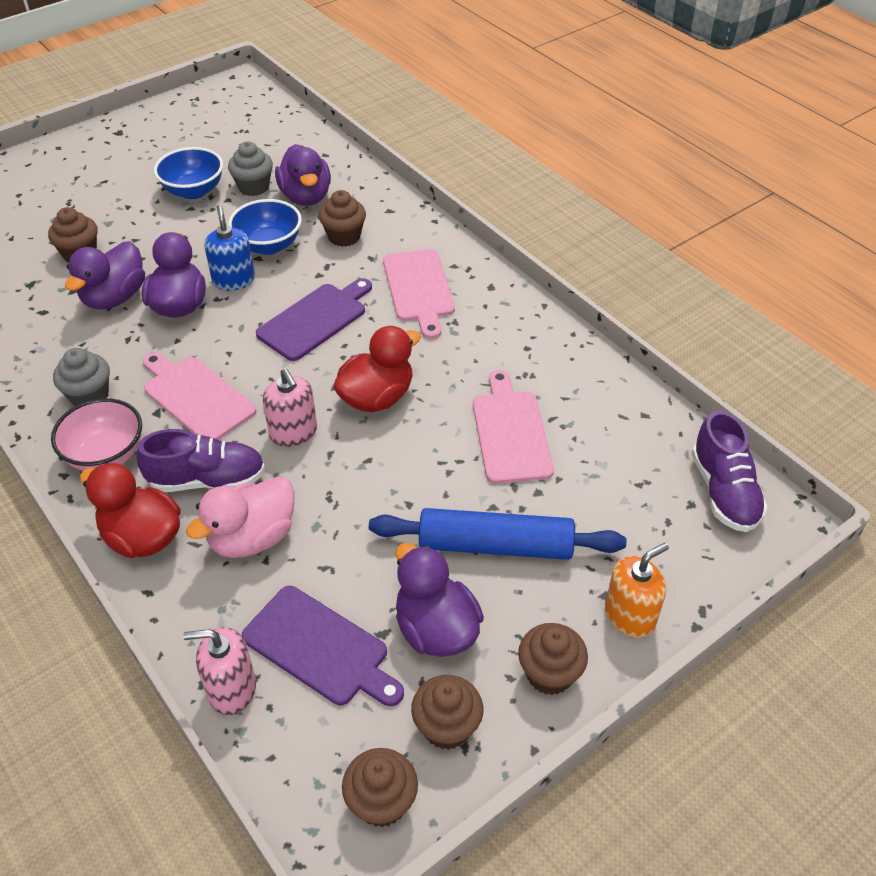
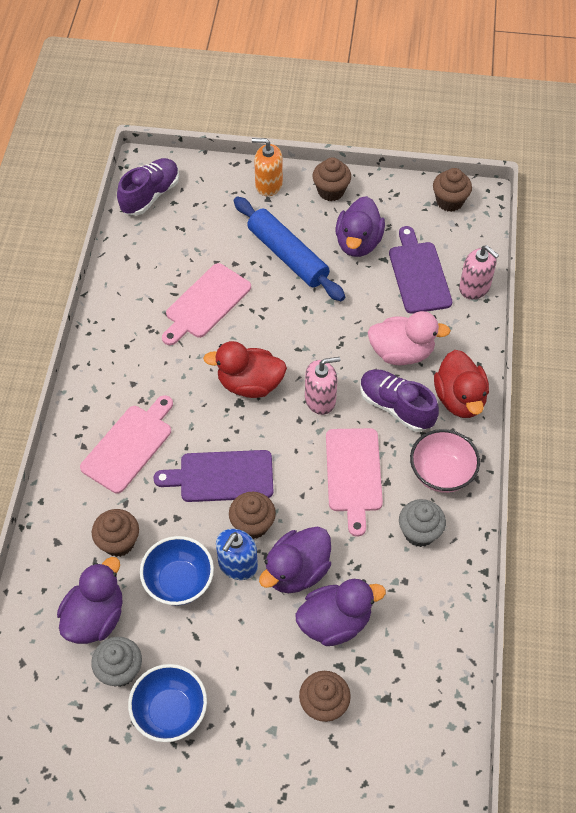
camera: 135 degrees left, 10 degrees up
pink soap dispenser [263,369,317,447] -> pink soap dispenser turned 60 degrees clockwise [305,357,340,415]
brown cupcake [411,675,483,750] -> brown cupcake moved to [229,492,276,539]

